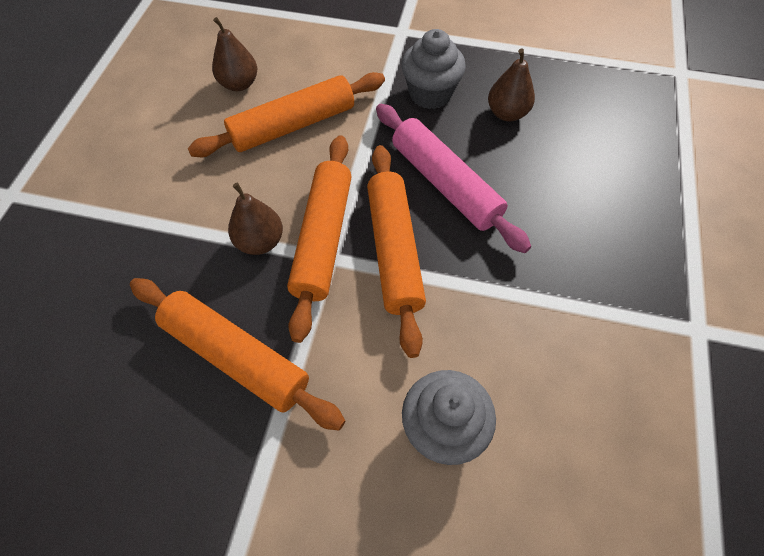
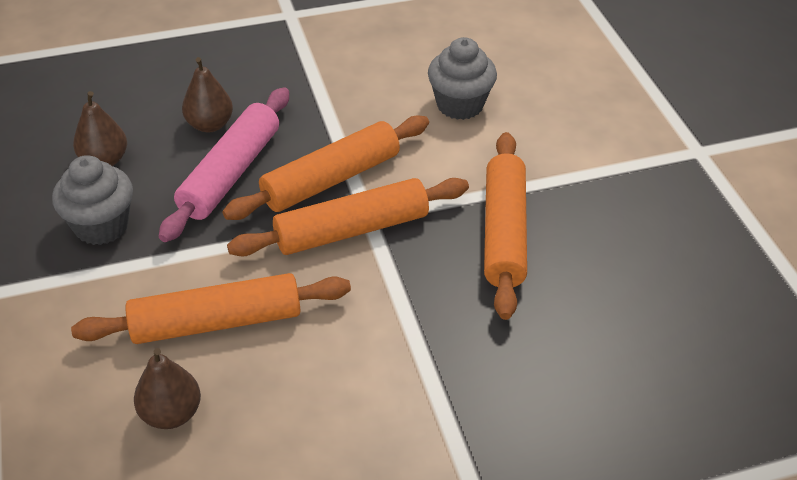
camera: 120 degrees left, 15 degrees down
orange rolling pin [188,72,385,157] -> orange rolling pin turned 45 degrees counterclockwise [71,273,351,344]
brown pear [228,183,283,255] -> brown pear moved to [182,57,233,132]

